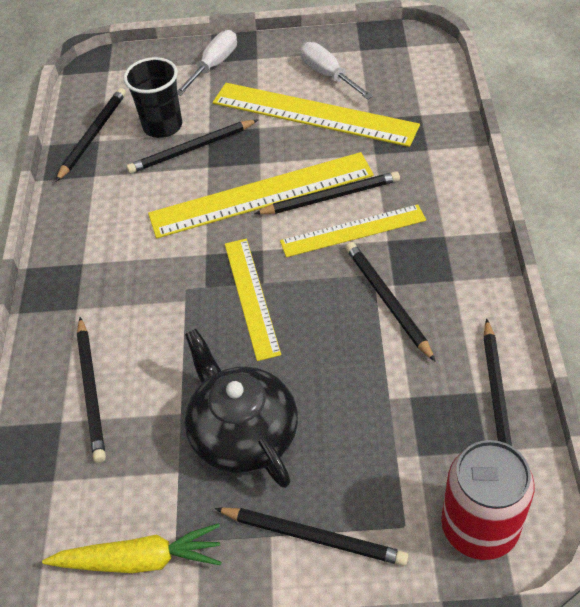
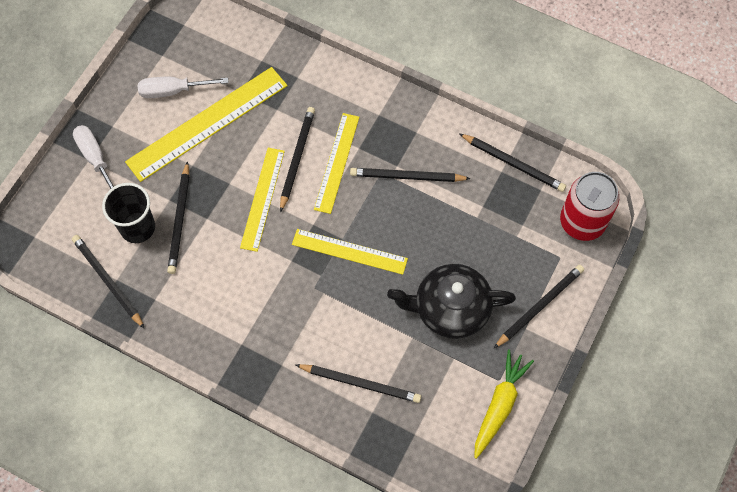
camera: 65 degrees left, 15 degrees up
yellow ruler [148,152,374,238] -> yellow ruler [240,148,285,252], size x0.62

